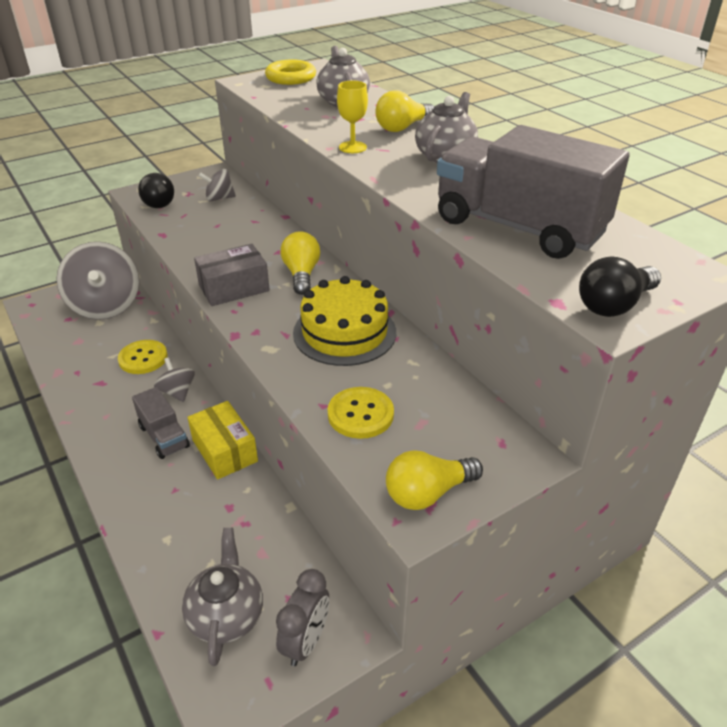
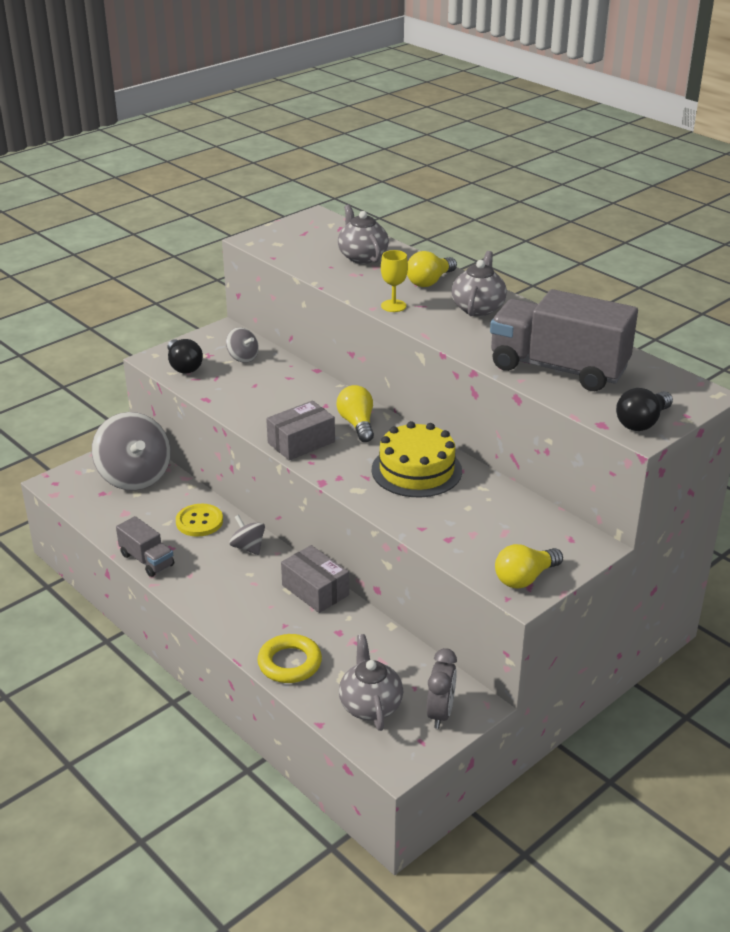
camera: 10 degrees left, 5 degrees down
grey truck [132,387,190,459] -> grey truck moved to [116,516,174,577]
yellow box [187,401,258,479] -> grey box [281,545,349,613]
grey spinning top [199,169,236,202] -> grey spinning top turned 120 degrees counterclockwise [226,327,259,363]
yellow ring [265,59,316,85] -> yellow ring moved to [257,634,322,683]
yellow button [328,387,394,439] -> none

